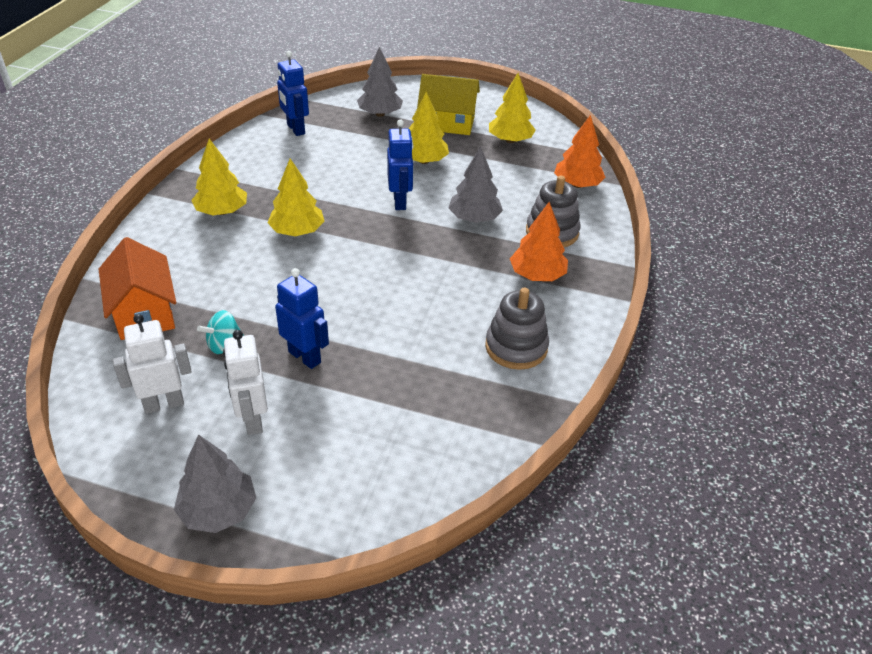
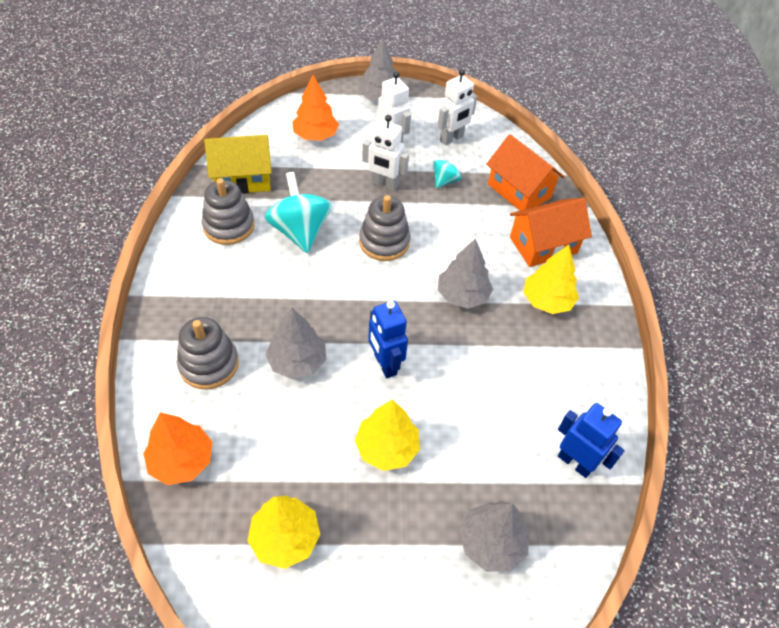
camera: 160 degrees right, 10 degrees up
yellow tree [268,158,325,236] -> grey tree [438,238,493,309]
blue robot [275,268,329,369] -> white robot [362,115,409,191]
yellow house [417,74,480,135] -> yellow house moved to [204,135,272,194]
orange tree [510,202,568,281] -> orange tree moved to [292,75,339,141]
none -> turquoise spinning top [265,172,332,253]
none -> grey stacking toy [359,195,411,261]
none -> orange house [510,198,592,267]

